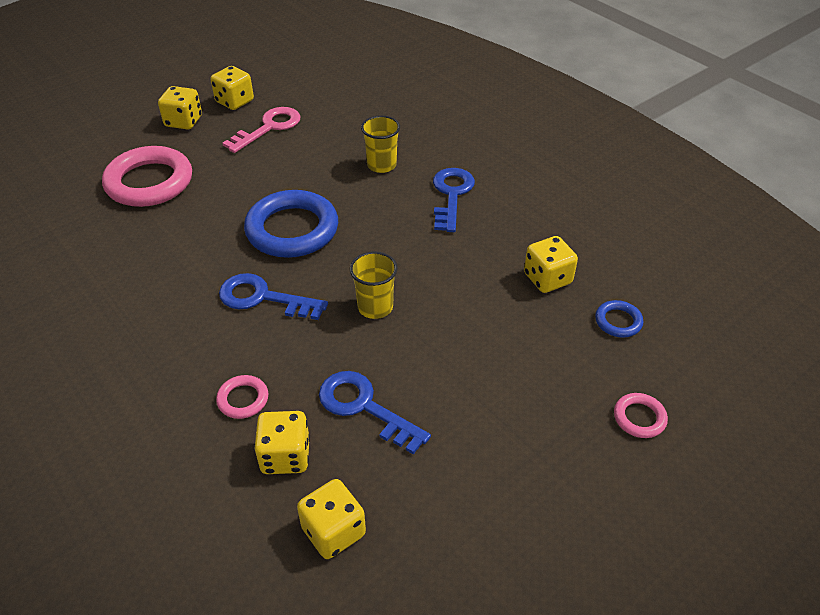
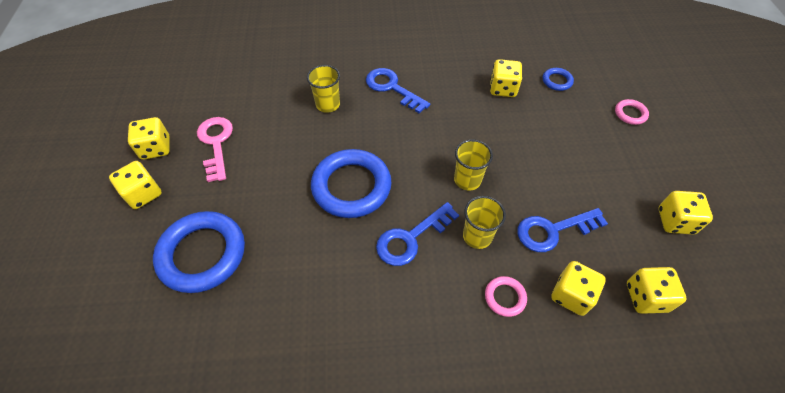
camera: 55 degrees left, 10 degrees up
pink ring [102,146,192,207] -> blue ring [153,211,245,293]
none -> yellow cup [463,196,506,249]
none -> yellow dice [659,191,713,235]

